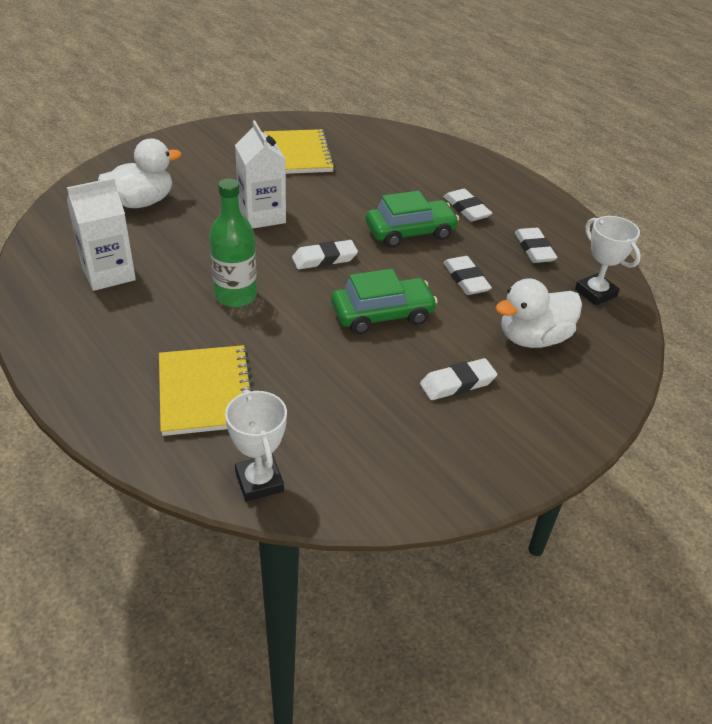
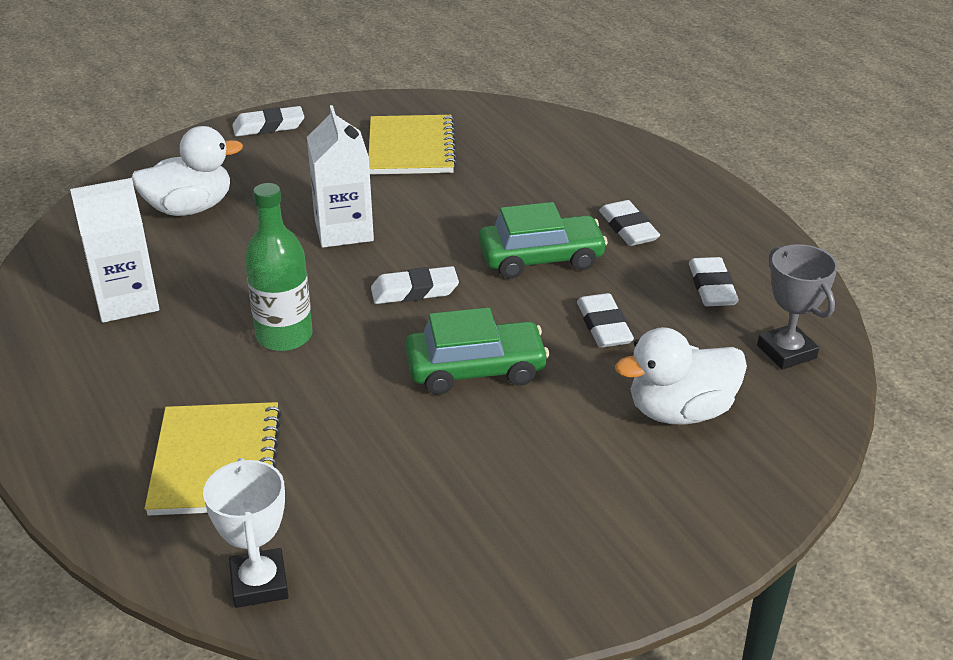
camera: 10 degrees right, 5 degrees down
white eraser [420,358,497,400] -> white eraser moved to [232,106,304,136]
white trophy [575,216,641,306] -> grey trophy [757,244,838,370]

